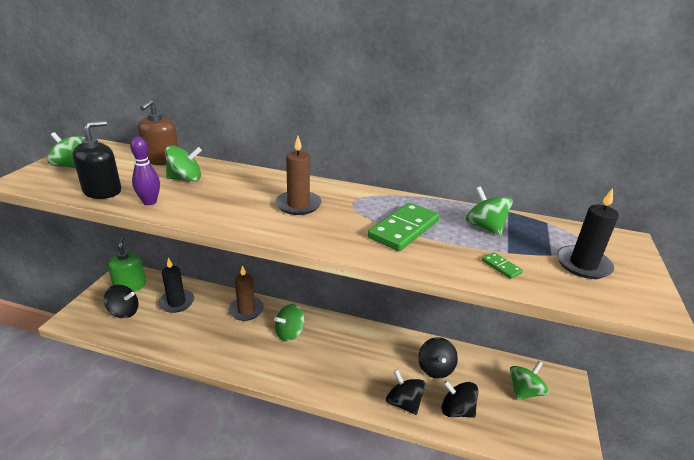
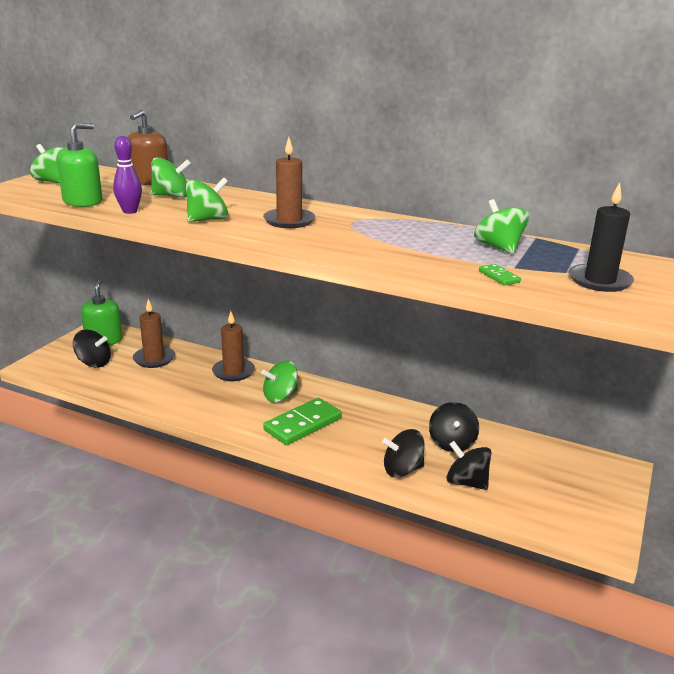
camera: 10 degrees right, 5 degrees down
black soap dispenser [72,121,122,199] -> green soap dispenser [57,123,103,207]
black candle [158,258,194,313] -> brown candle [133,299,175,368]
green domino [368,203,439,251] -> green domino moved to [263,398,342,445]
black spinning top [386,369,426,415] -> black spinning top turned 75 degrees counterclockwise [382,429,425,478]
green spinning top [510,361,549,400] -> green spinning top moved to [186,177,228,222]

